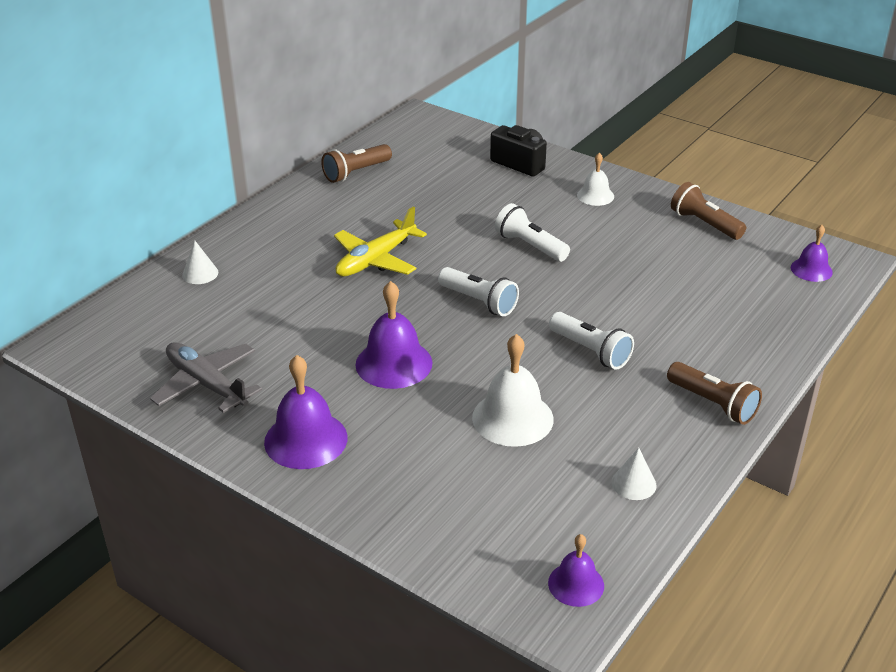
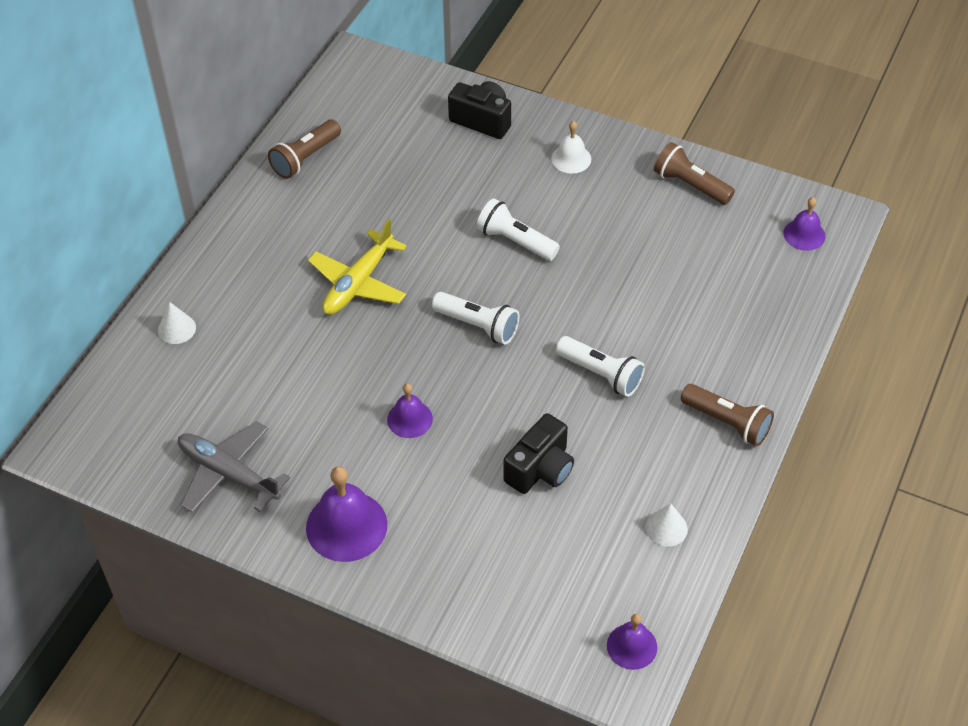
camera: 10 degrees left, 15 degrees up
purple bell [355,281,432,389] -> purple bell [387,383,433,438], size x0.59
white bell [472,334,554,447] -> black camera [503,413,574,494]

